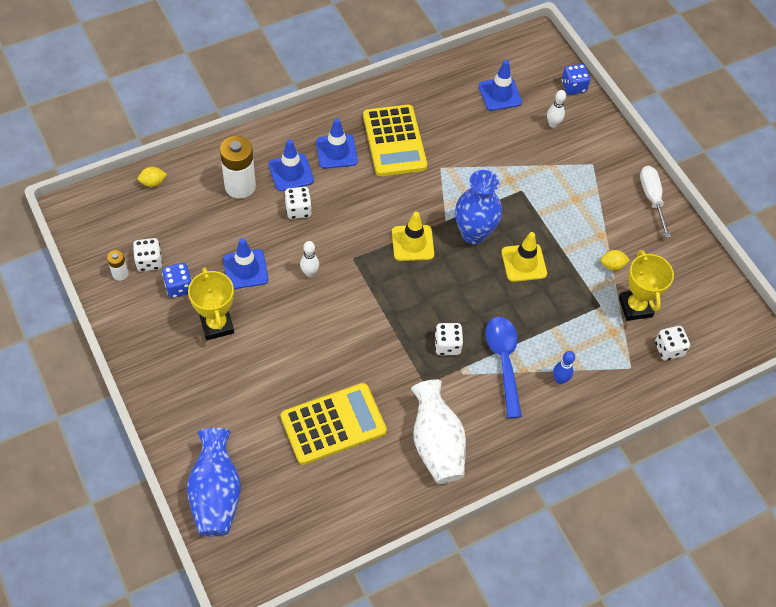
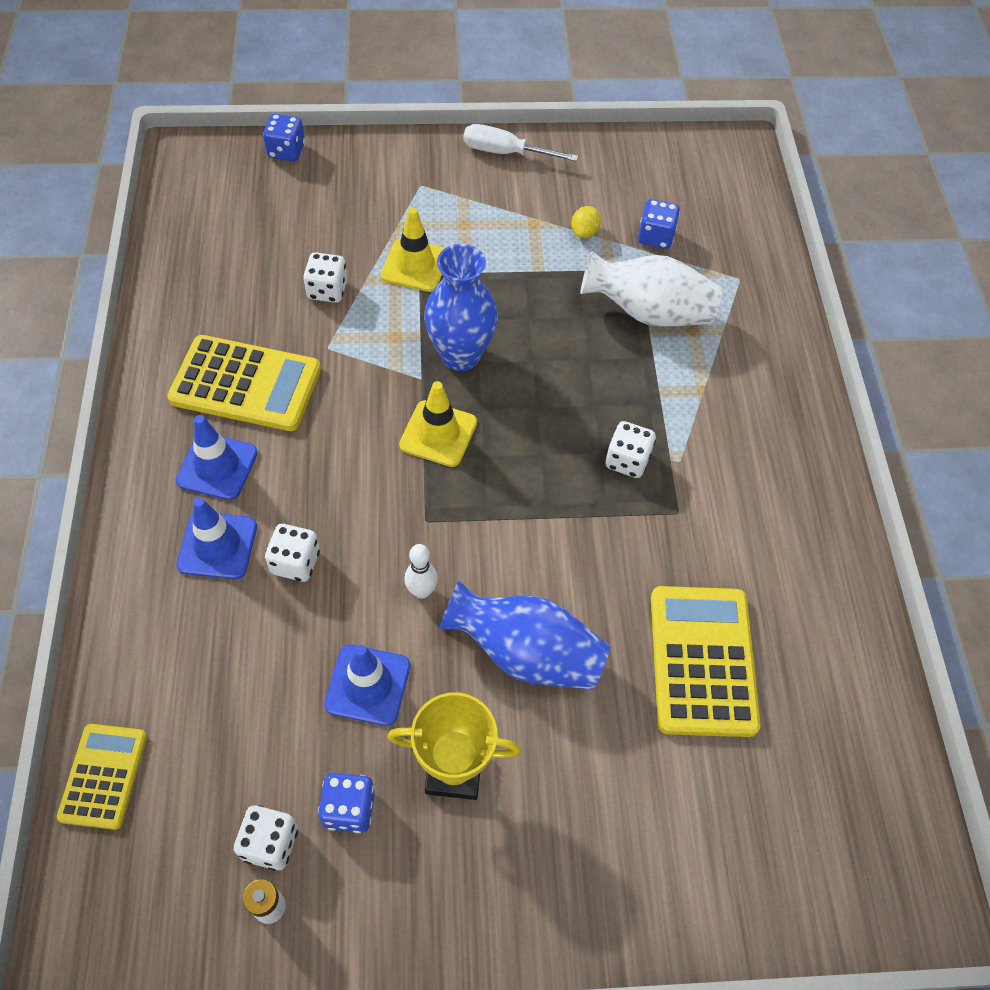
camera: 65 degrees left, 0 degrees up
yellow lemon [138,167,167,187] -> yellow calculator [57,724,147,830]
blue vase [187,428,241,536] -> blue vase moved to [439,580,610,690]
white battery [220,136,256,199] -> none
white vase [411,379,466,484] -> white vase moved to [580,251,722,327]
blue traffic cone [479,60,522,111] -> none
blue spoon [485,317,522,418] -> none
yellow traffic cone [501,232,547,282] -> yellow traffic cone moved to [381,208,445,292]
white bowling pin [547,90,566,128] -> none
blue bowling pin [553,351,575,384] -> none
yellow trophy [619,250,674,321] -> blue dice [638,199,680,249]
white dice [655,326,690,360] -> white dice moved to [303,252,347,303]

